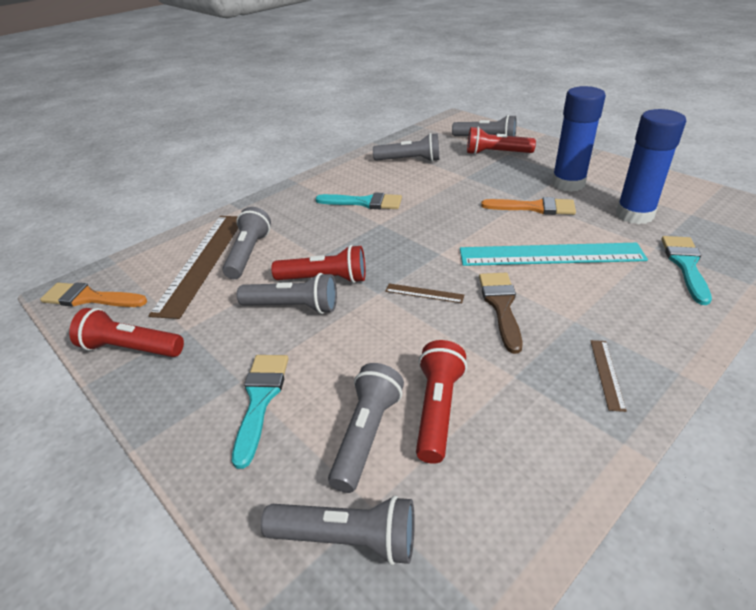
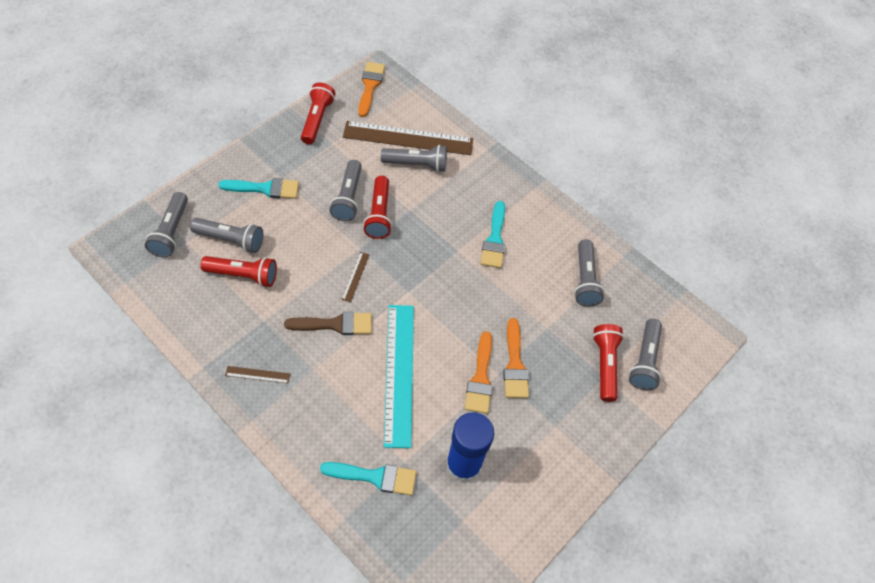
camera: 80 degrees right, 20 degrees up
blue glue stick [552,86,606,192] -> none
none -> orange brush [503,318,529,398]

